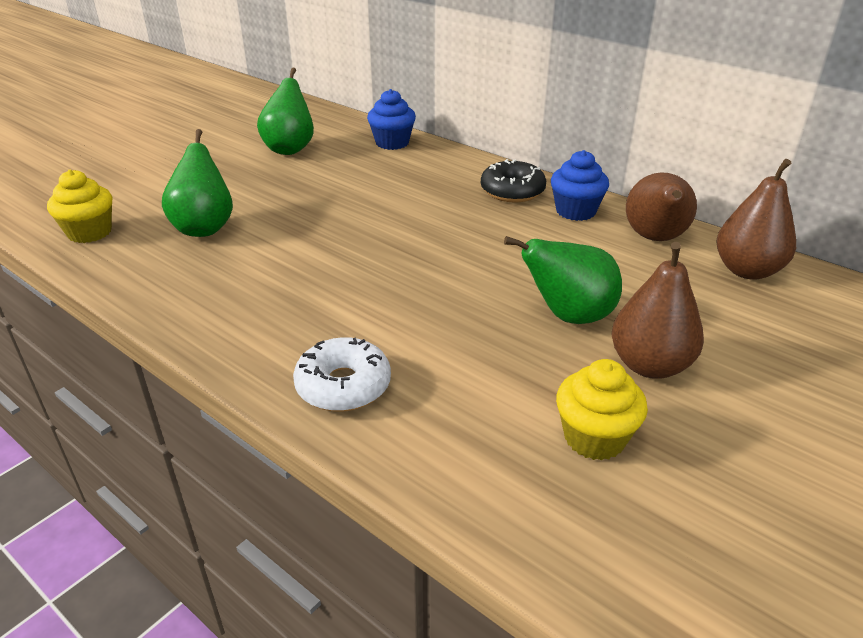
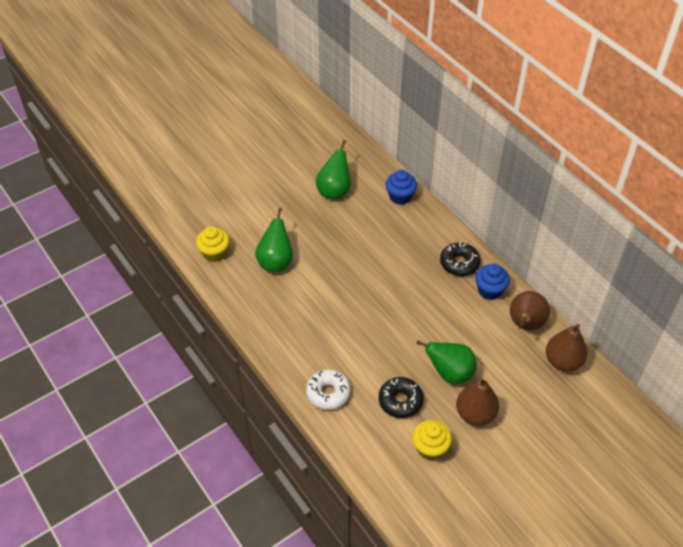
camera: 15 degrees right, 15 degrees up
none -> black donut [379,377,424,418]

